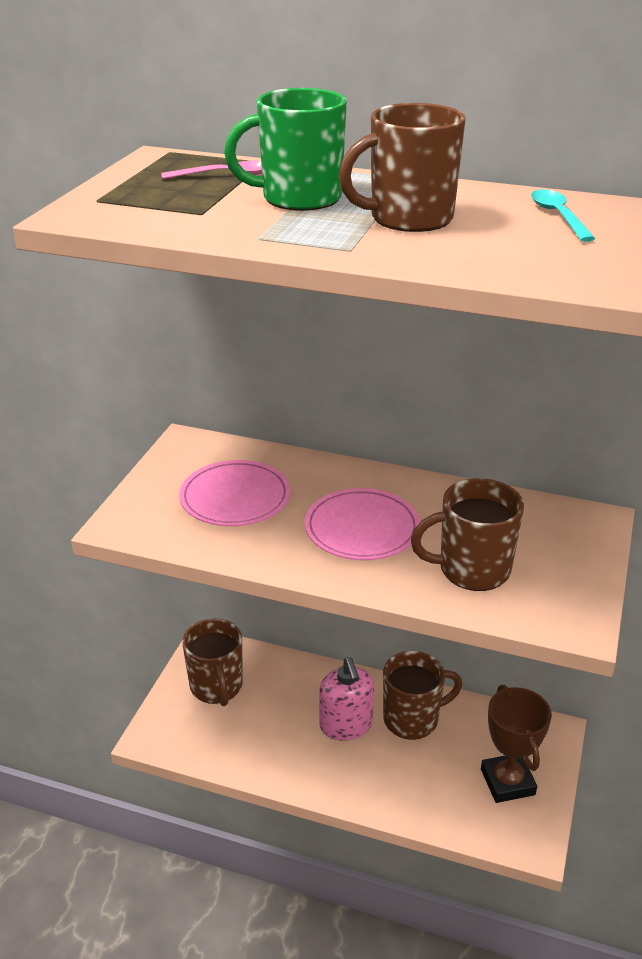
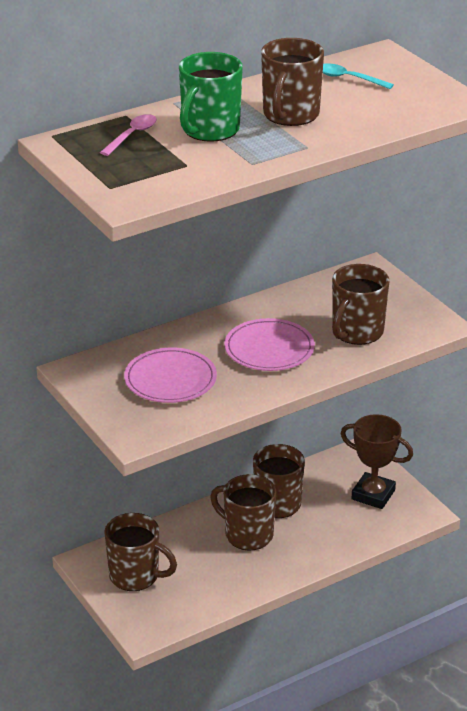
camera: 50 degrees left, 0 degrees up
pink soap dispenser [319,657,374,741] -> brown mug [210,474,276,551]

